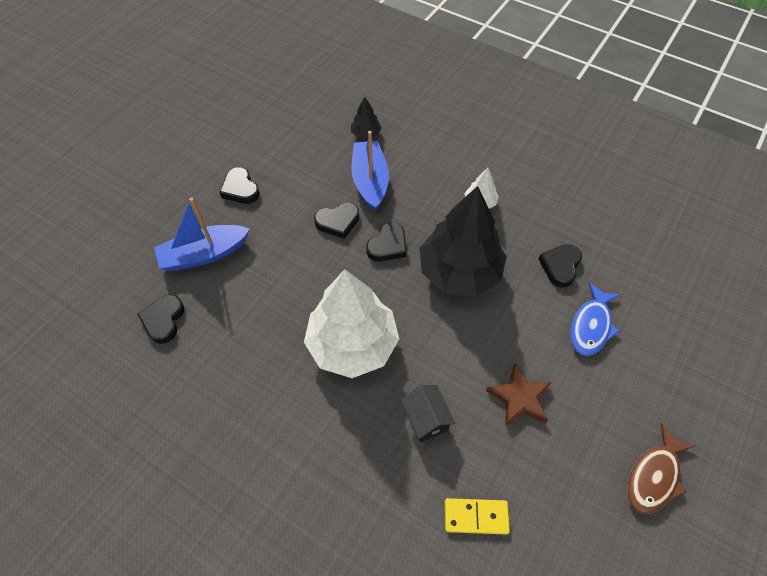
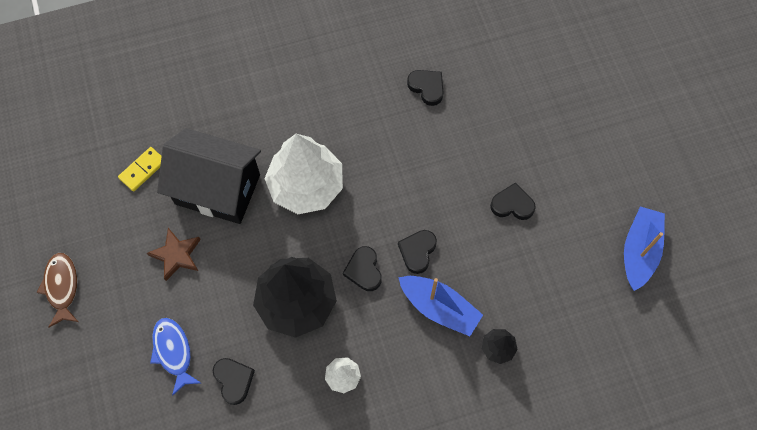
camera: 130 degrees right, 10 degrees up
blue boat [154,197,250,271] -> blue boat moved to [624,206,665,291]
black house [401,385,456,442] -> black house [157,128,261,224], size x2.34

